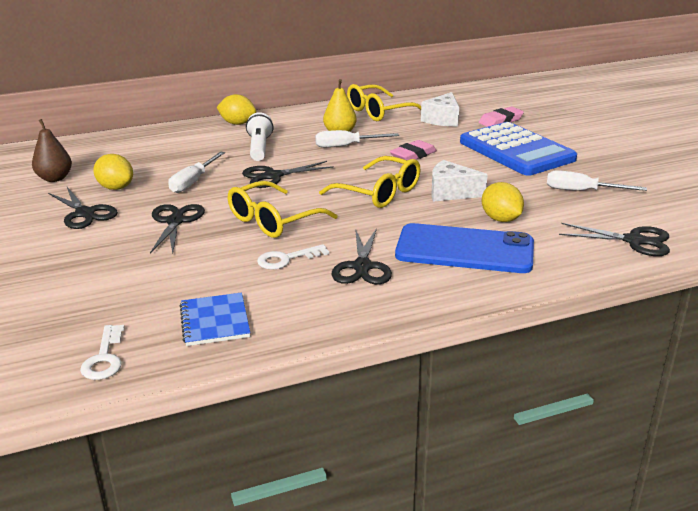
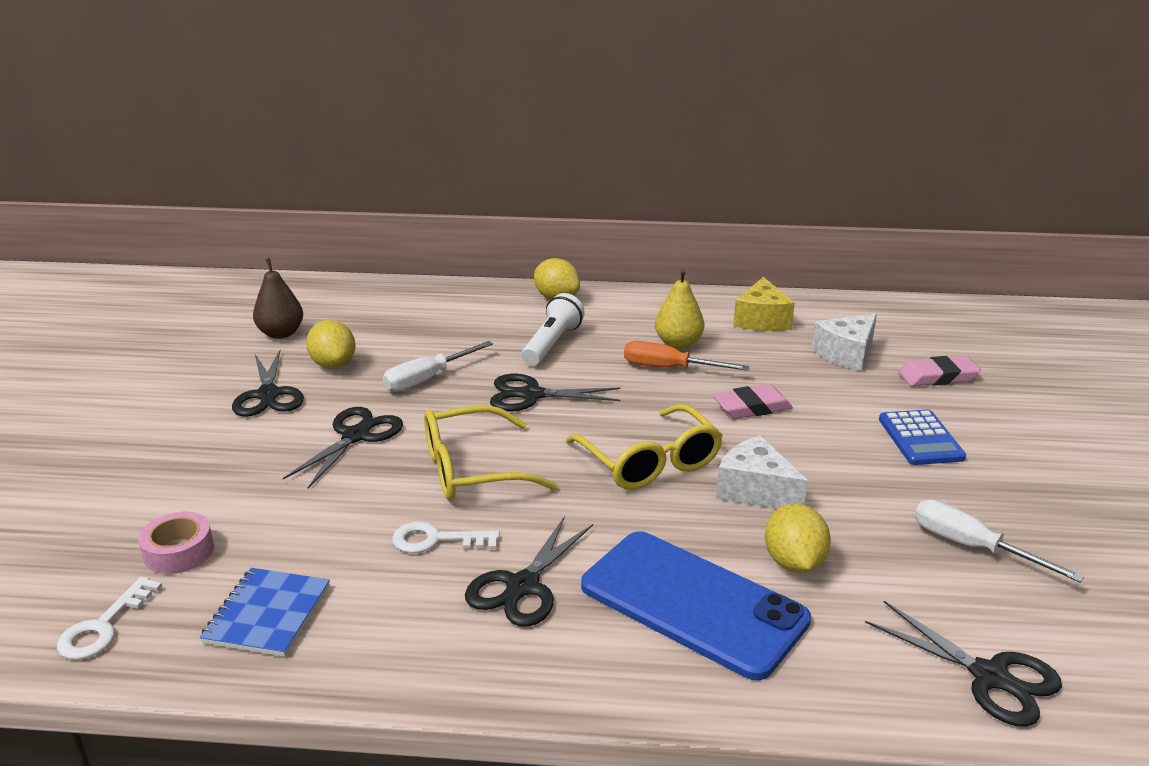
camera: 25 degrees right, 0 degrees up
white screwdriver [315,130,399,148] -> orange screwdriver [624,341,750,371]
yellow glasses [347,84,421,121] -> yellow cheese [733,277,795,331]
blue calculator [460,122,577,176] -> blue calculator [879,410,966,465], size x0.51
none -> pink tape [138,512,214,574]

